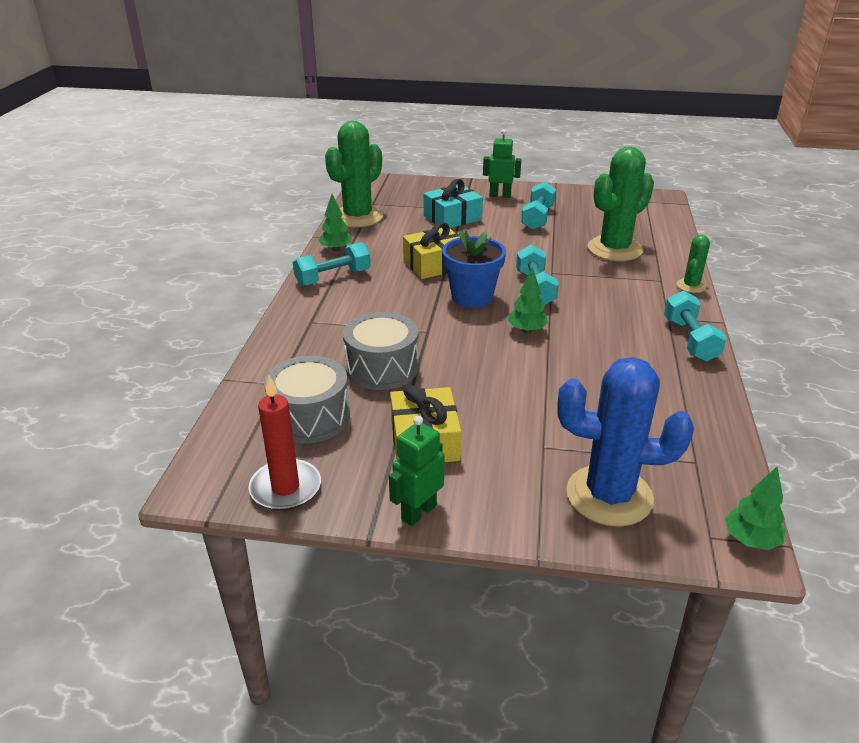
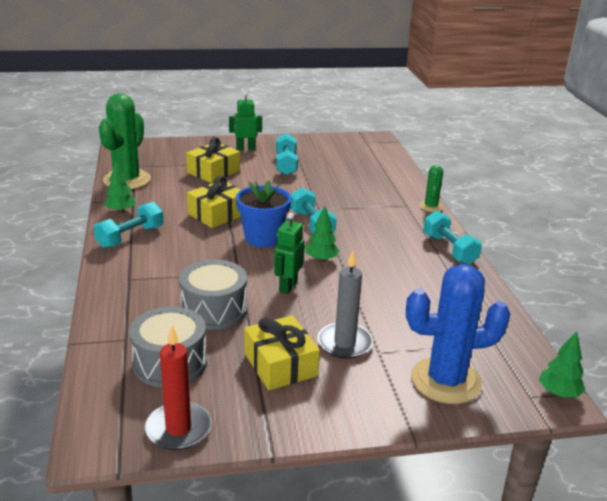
camera: 20 degrees left, 5 degrees down
green robot [389,416,444,526] -> green robot moved to [274,213,305,294]
turquoise gift [424,179,483,228] -> yellow gift [186,137,240,183]
green cactus [588,146,654,261] -> none
none -> grey candle [317,250,373,359]

